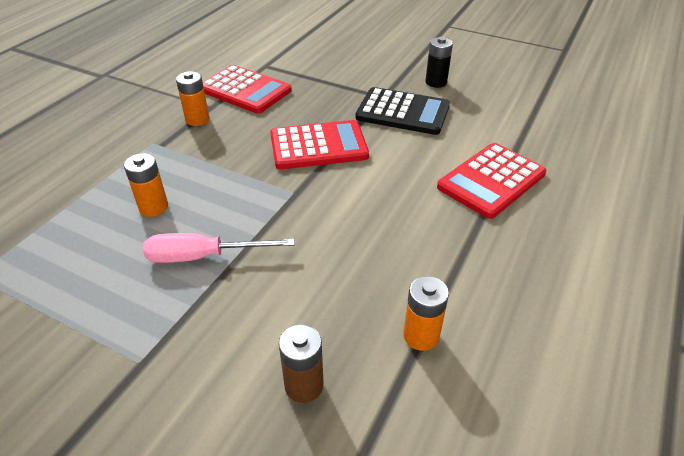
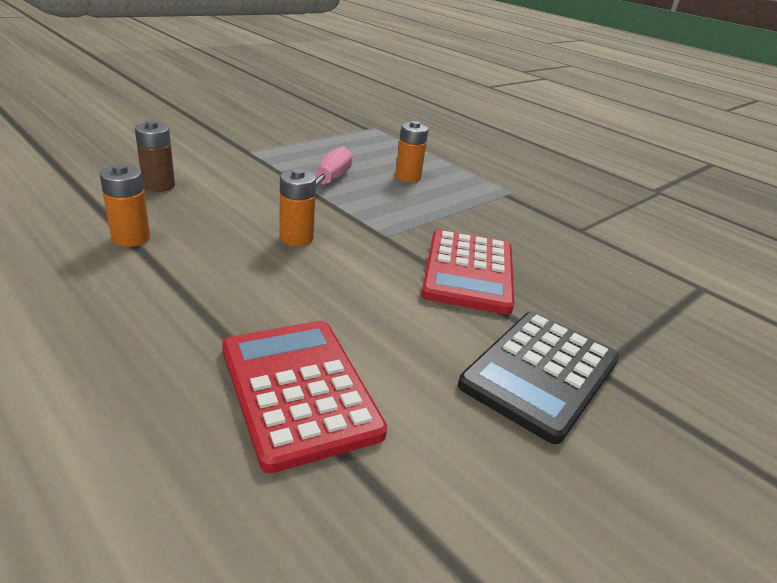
camera: 105 degrees right, 10 degrees down
orange battery [176,72,209,126] -> orange battery moved to [279,168,316,246]
red calculator [203,65,291,113] -> none
black battery [425,37,453,88] -> none

